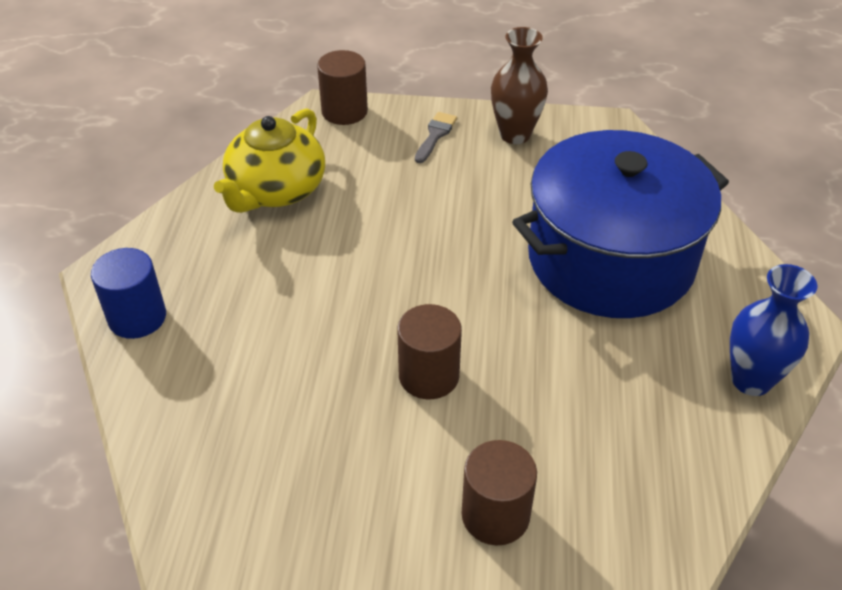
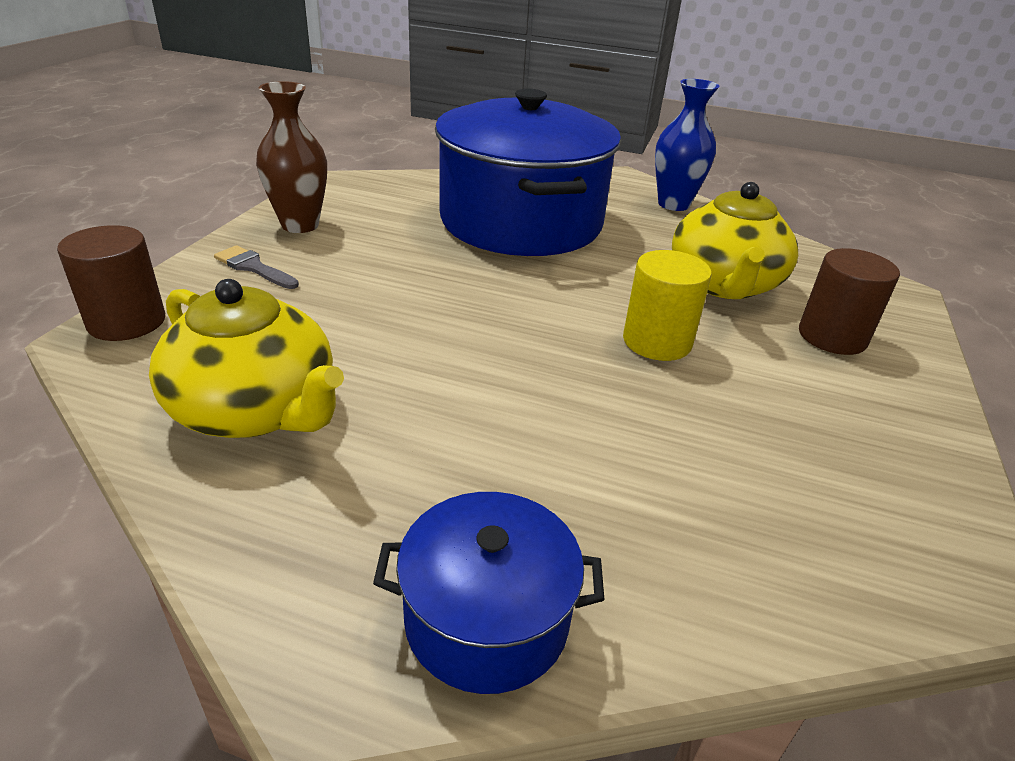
camera: 80 degrees left, 10 degrees down
blue cylinder [91,248,166,339] -> blue pot [373,492,605,694]
brown cylinder [398,304,462,399] -> yellow cylinder [623,250,712,361]
none -> yellow teapot [672,182,798,299]

